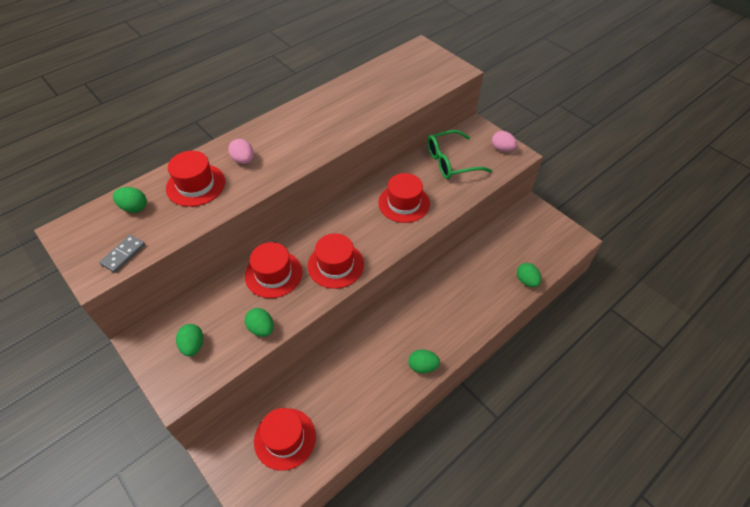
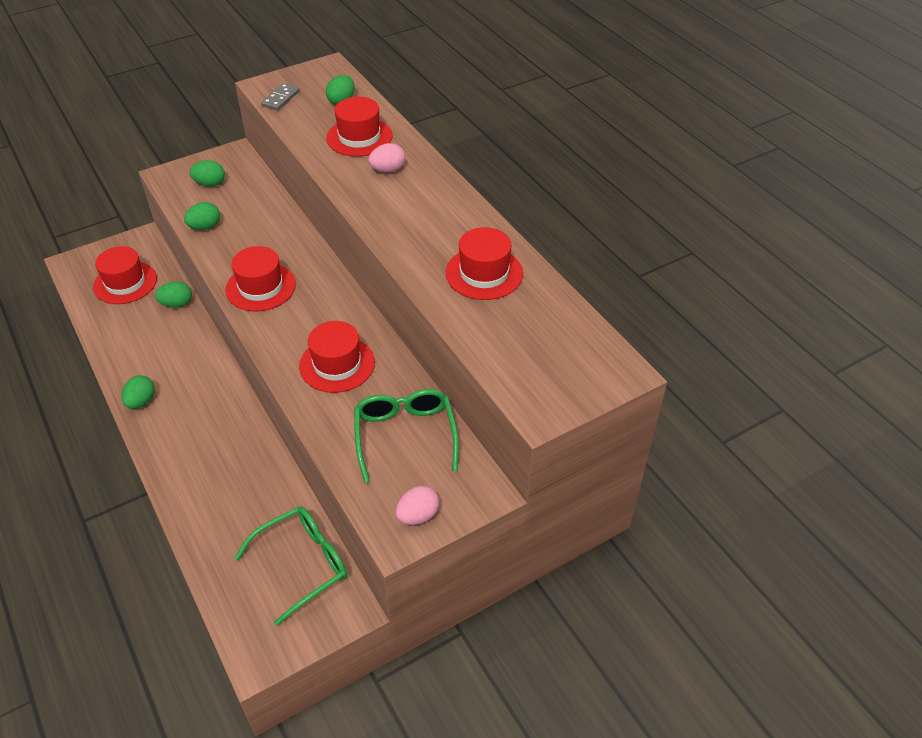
camera: 100 degrees right, 5 degrees down
grey domino [99,235,145,273] -> grey domino turned 75 degrees clockwise [261,83,300,111]
red hat [245,242,302,298] -> red hat moved to [446,227,523,300]
green egg [517,263,541,287] -> green egg moved to [155,281,192,308]
none -> green glasses [234,506,347,626]

